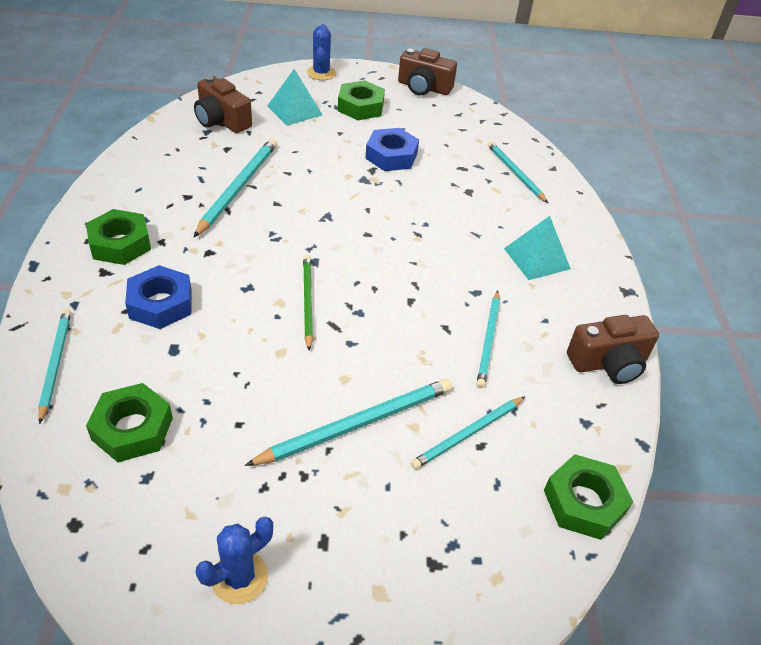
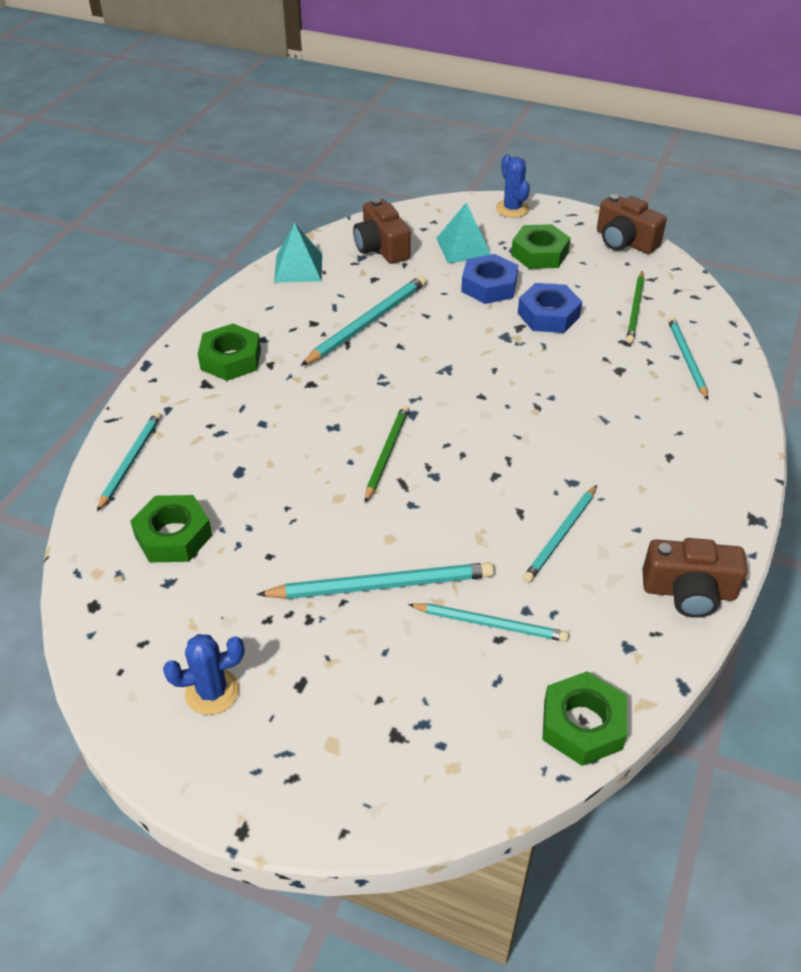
camera: 25 degrees right, 0 degrees up
blue nut [125,265,192,329] -> blue nut moved to [461,254,518,304]
blue cactus [307,24,336,80] -> blue cactus turned 45 degrees counterclockwise [496,154,530,218]
turquoise pencil [411,396,525,469] -> turquoise pencil turned 150 degrees counterclockwise [408,603,569,642]
turquoise pyramid [504,216,571,280] -> turquoise pyramid moved to [274,223,322,283]
none -> green pencil [626,271,644,343]

